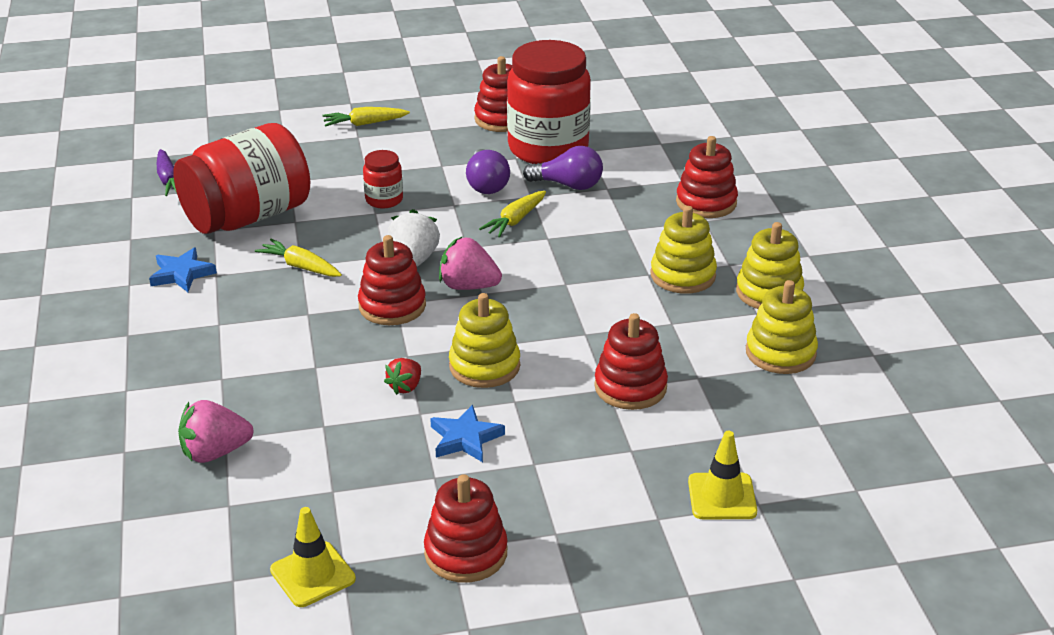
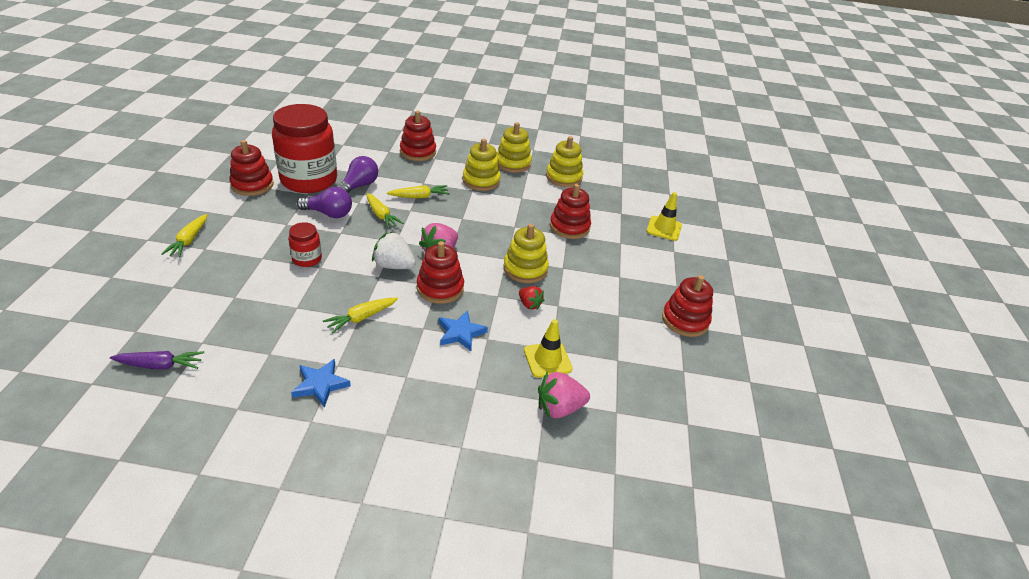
camera: 75 degrees left, 5 degrees up
red jar [173,123,310,234] -> none
pink strawberry [178,400,253,463] -> pink strawberry turned 75 degrees clockwise [538,371,590,418]
yellow traffic cone [270,507,356,607] -> yellow traffic cone moved to [524,319,573,378]
blue star [430,405,505,462] -> blue star moved to [439,310,488,351]
none -> yellow carrot [387,185,450,199]

